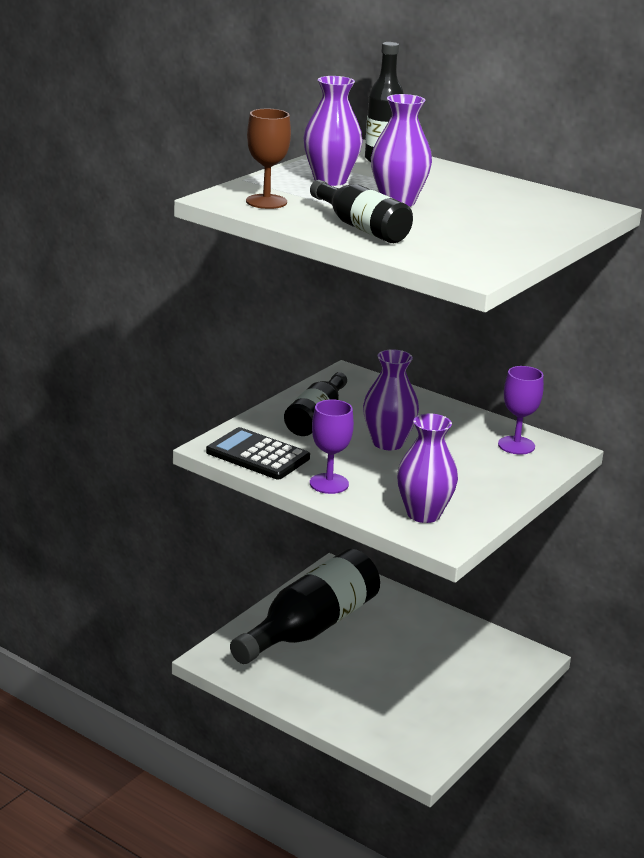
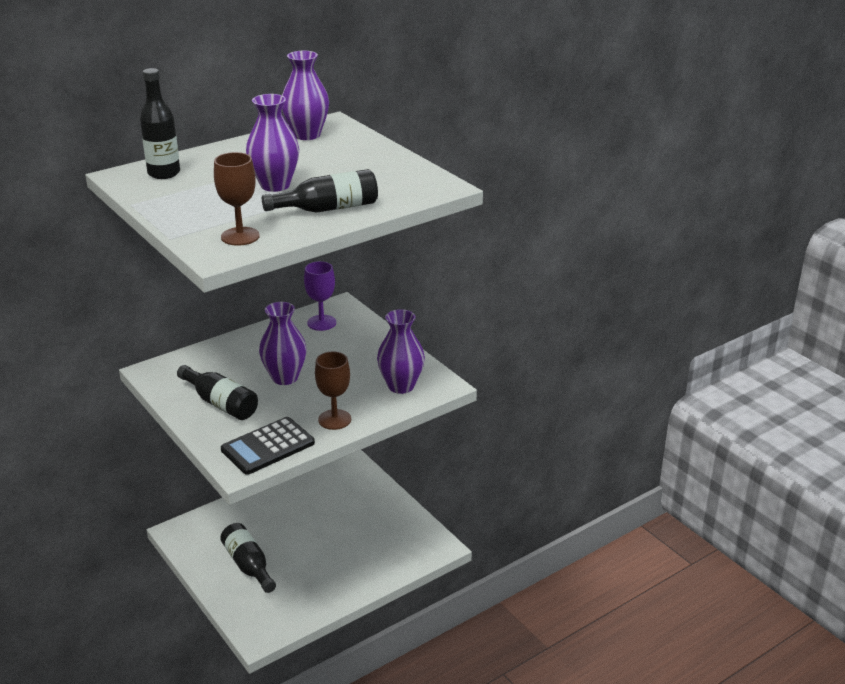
camera: 70 degrees left, 5 degrees up
black bottle [230,549,380,664] -> black bottle [220,523,276,593], size x0.56
purple vase [303,76,363,186] -> purple vase moved to [282,51,329,140]
purple goblet [310,399,354,494] -> brown goblet [315,351,351,430]

